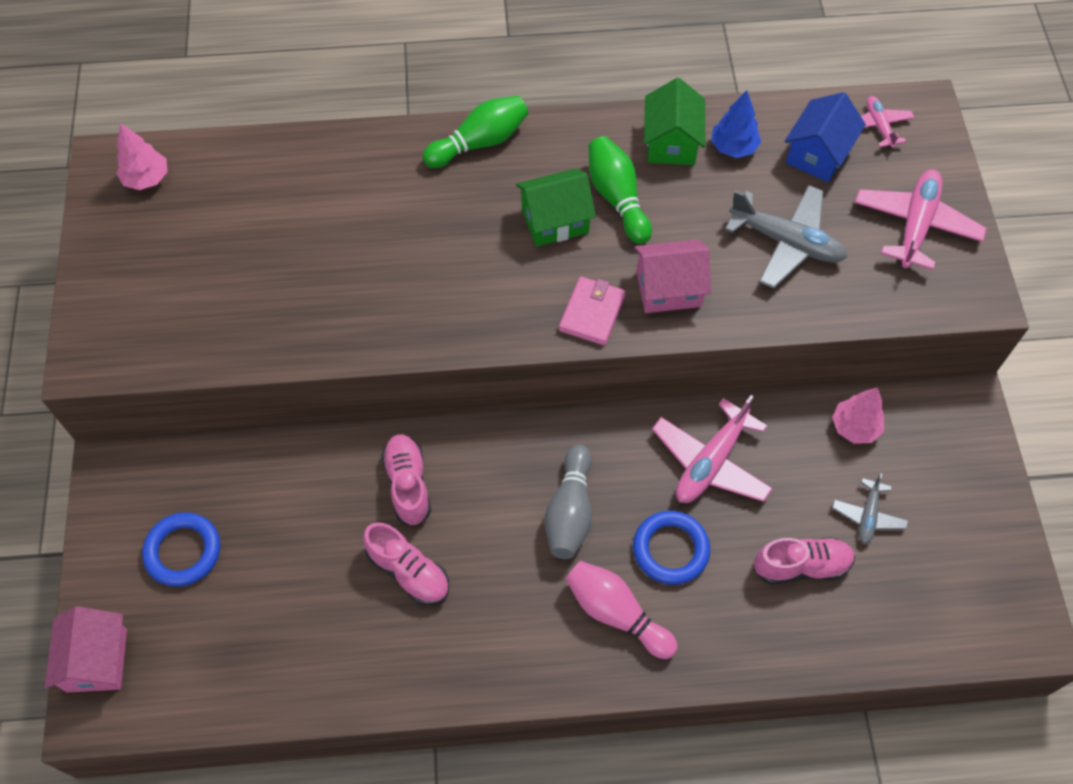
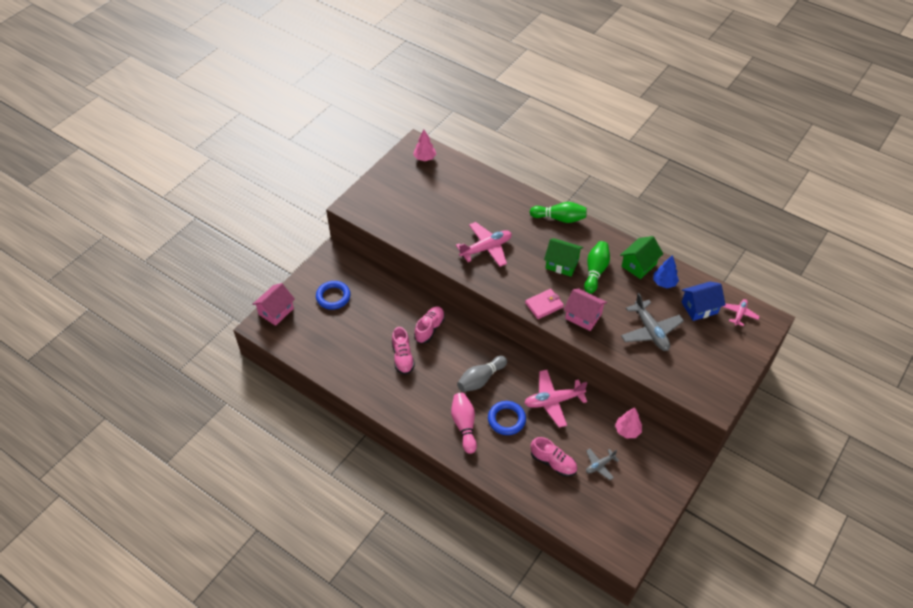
camera: 40 degrees right, 10 degrees down
pink plane [855,169,987,270] -> pink plane moved to [456,222,512,267]

